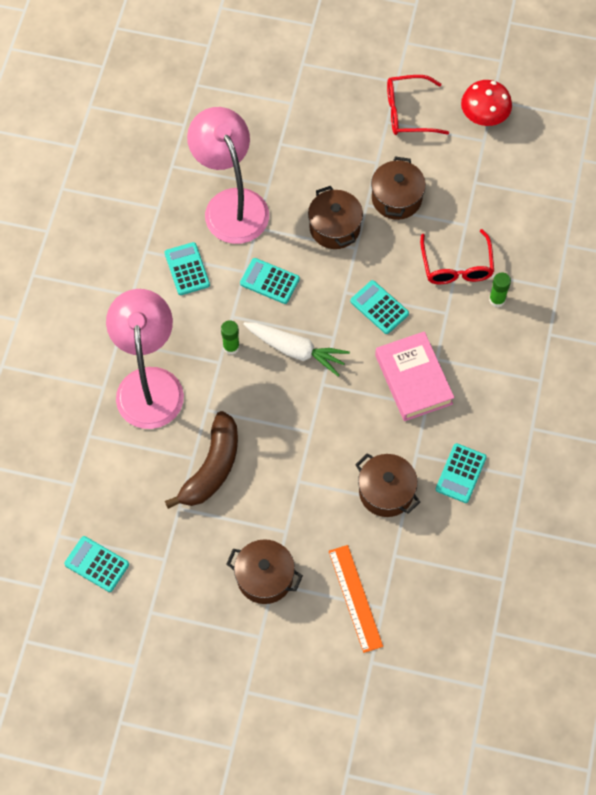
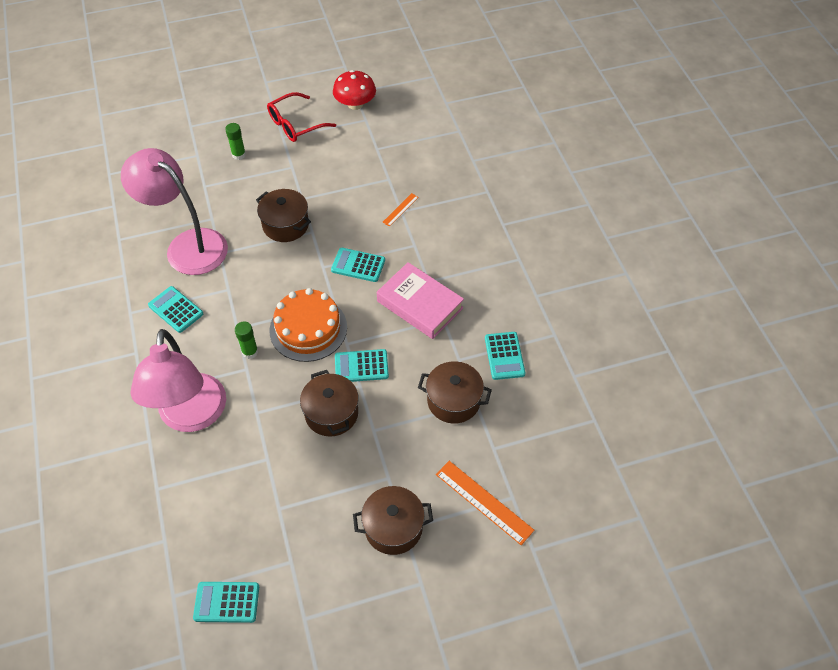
camera: 30 degrees left, 10 degrees down
pink lamp [106,289,184,429] -> pink lamp turned 150 degrees counterclockwise [130,329,226,432]
brown banana [165,411,238,509] -> none
turquoise calculator [240,258,300,304] -> turquoise calculator moved to [335,349,389,382]
white carrot [243,322,350,377] -> orange cake [270,288,347,362]
brown pot [371,157,426,220] -> brown pot moved to [300,370,359,437]
red glasses [420,229,494,284] -> orange ruler [382,193,419,227]
green glue stick [489,272,511,307] -> green glue stick moved to [225,123,246,160]

